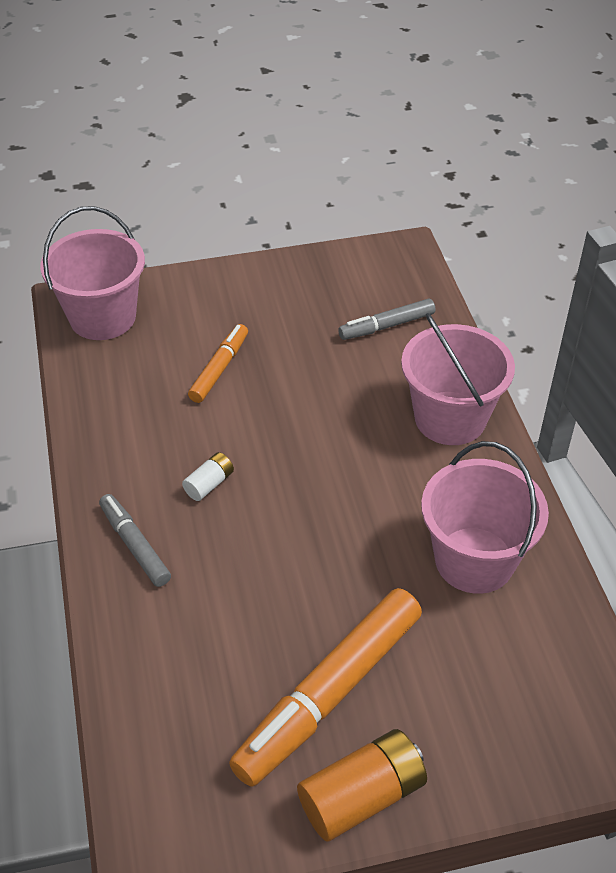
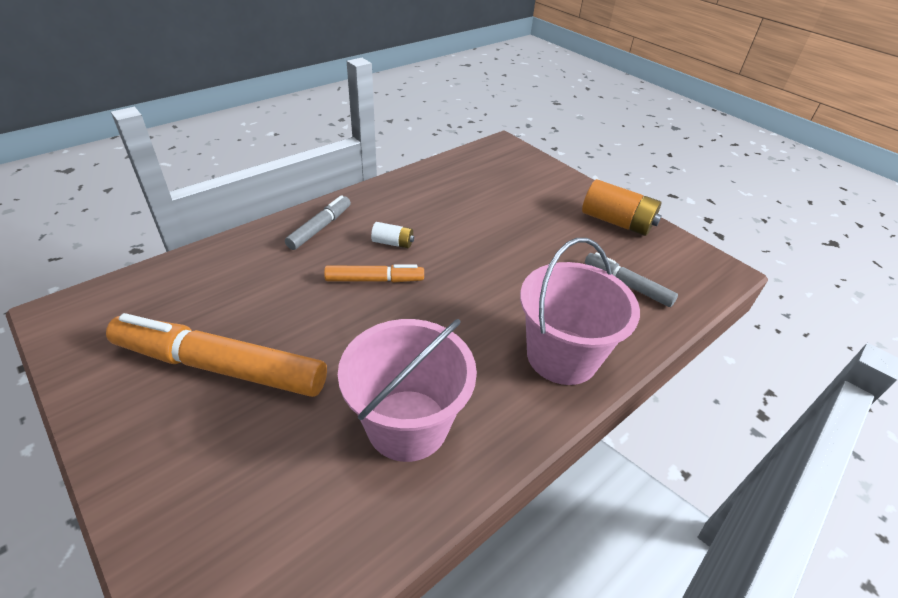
camera: 60 degrees right, 5 degrees down
pink bucket [40,206,145,340] -> none
orange marker [188,324,248,403] -> orange marker moved to [324,264,424,283]
orange battery [297,729,427,842] -> orange battery moved to [582,179,662,236]

